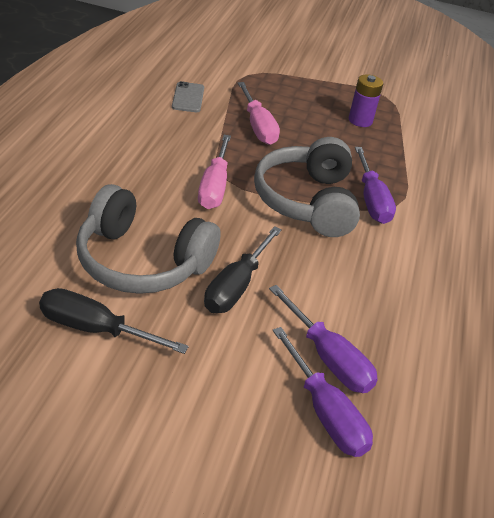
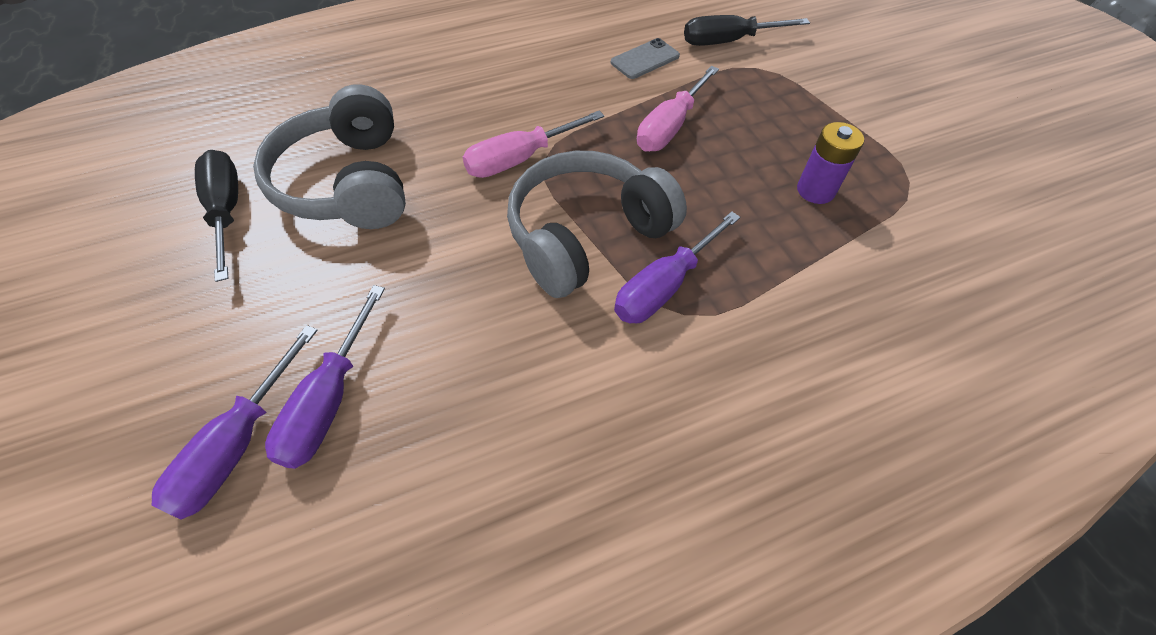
camera: 55 degrees right, 15 degrees up
black screwdriver [204,226,282,313] -> black screwdriver moved to [684,15,810,46]

